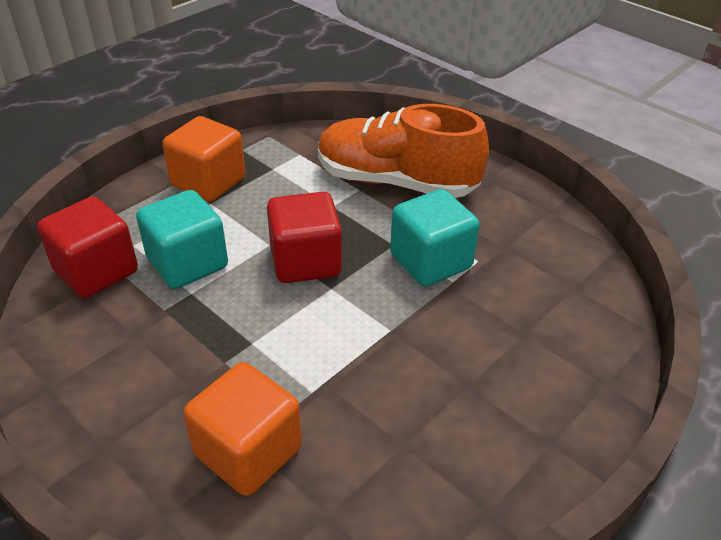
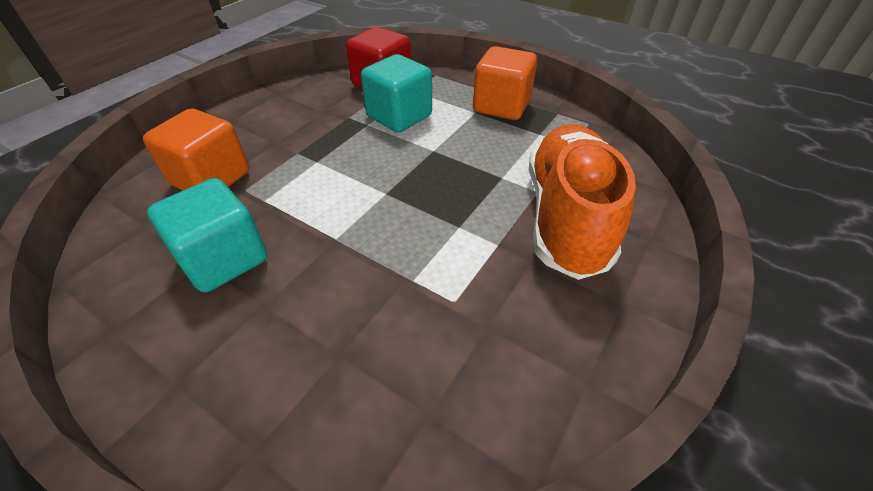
camera: 80 degrees right, 5 degrees up
red cube [267,192,342,283] -> none
turquoise cube [390,189,480,286] -> turquoise cube moved to [147,178,267,293]

